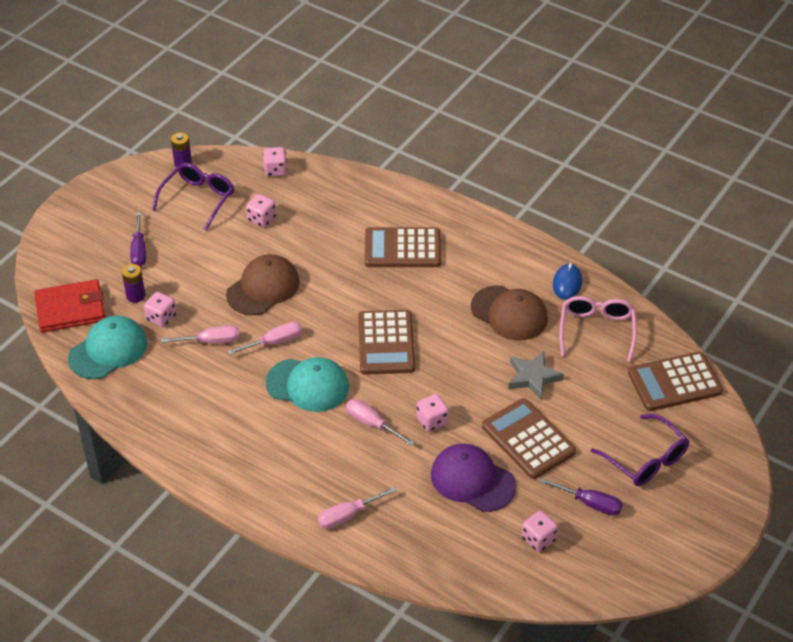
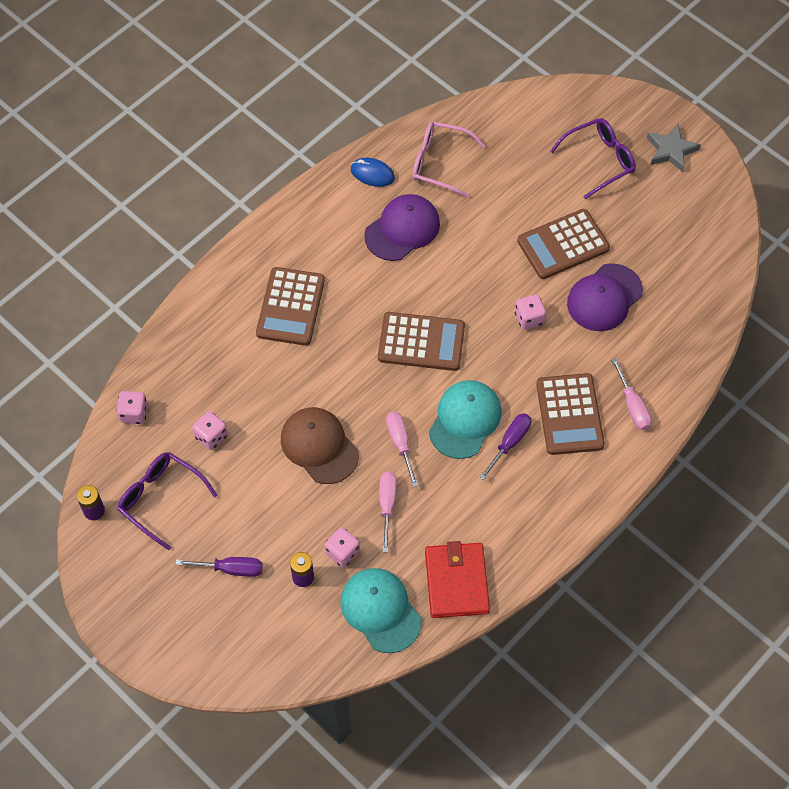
camera: 80 degrees left, 15 degrees up
red wallet [34,279,105,333] -> red wallet moved to [425,541,490,618]
pink screwdriver [346,399,414,446] -> none
brown cap [471,285,548,340] -> purple cap [364,194,440,261]
grey star [508,351,564,400] -> grey star moved to [647,124,701,172]
pink dice [521,511,558,552] -> none
purple screwdriver [540,478,623,516] -> purple screwdriver moved to [480,413,531,480]
brown calculator [628,352,723,411] -> brown calculator moved to [536,373,605,455]

